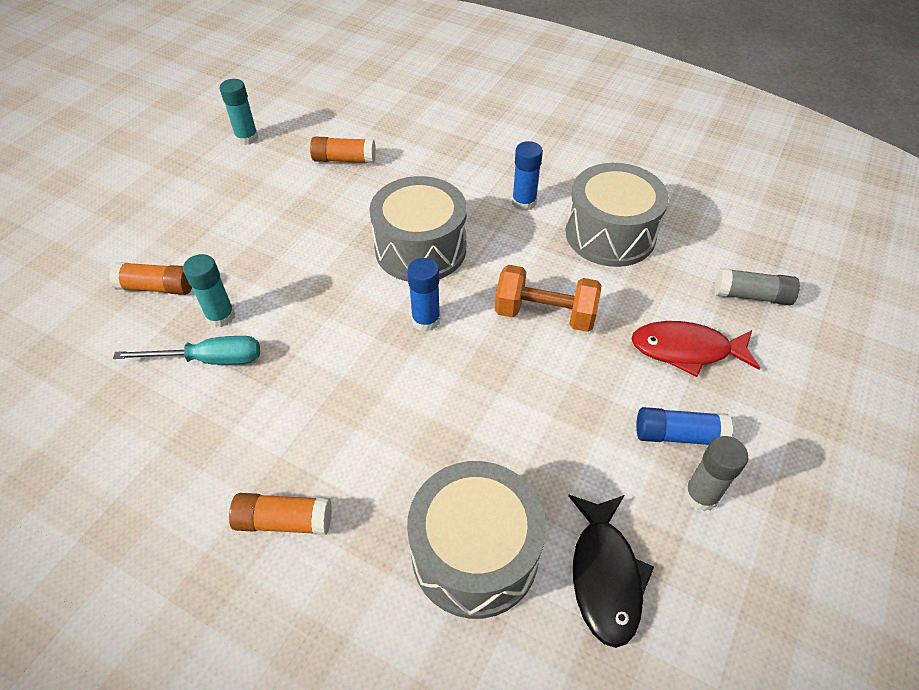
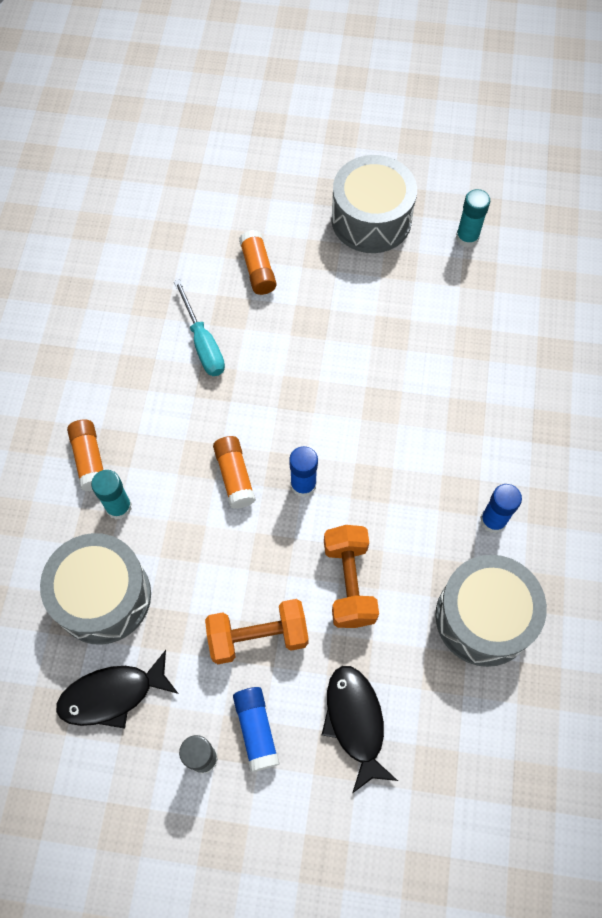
camera: 70 degrees right, 15 degrees up
turquoise glue stick [183,254,235,328] -> turquoise glue stick moved to [91,470,132,519]
orange glue stick [310,137,376,163] -> orange glue stick moved to [213,436,256,509]
grey drum [369,176,467,281] -> grey drum moved to [331,155,417,253]
red fish [631,321,760,377] -> black fish [322,666,398,793]
grey glue stick [714,268,800,305] -> none
none -> orange dumbbell [205,599,309,664]

